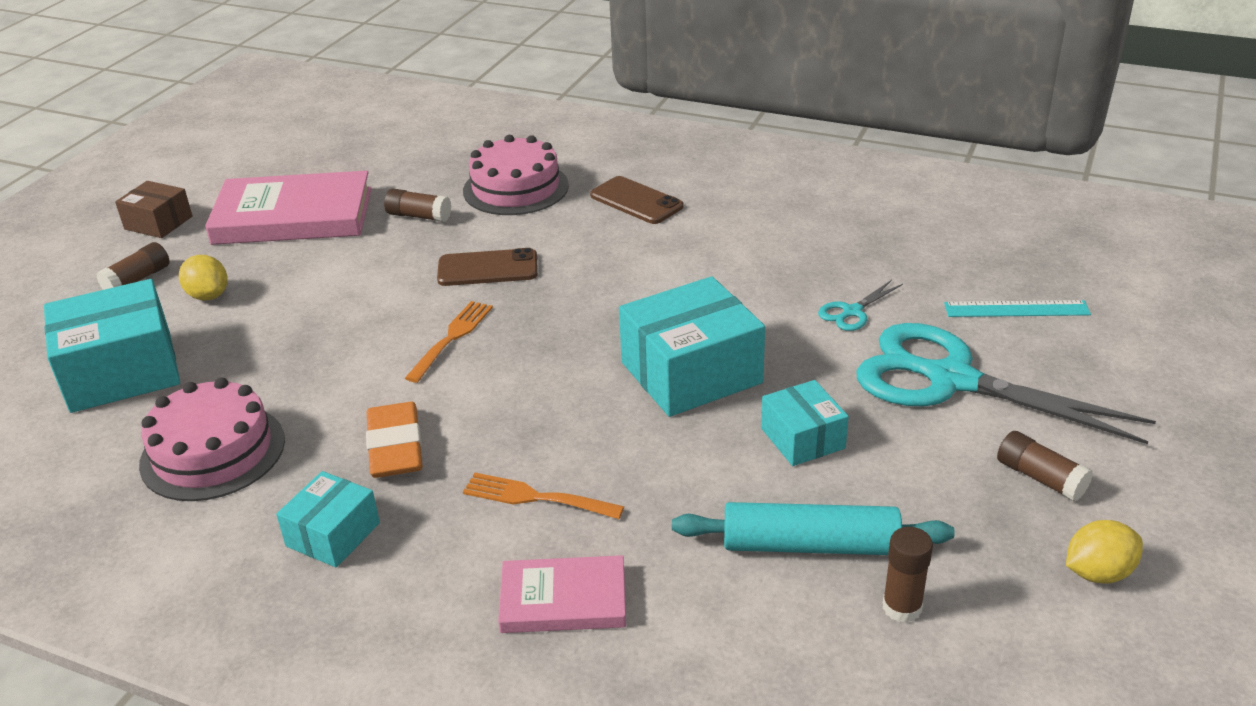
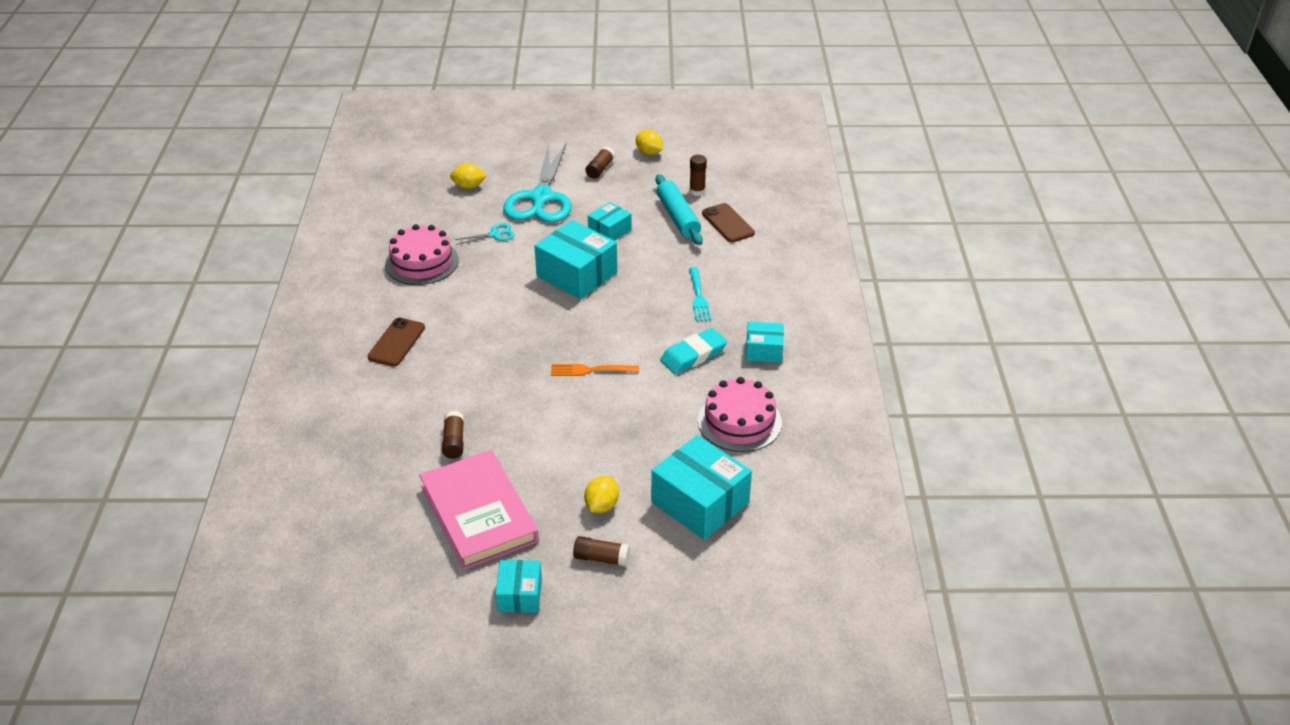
camera: 115 degrees left, 5 degrees up
brown box [115,181,192,238] -> turquoise box [495,560,542,613]
orange eraser [366,402,423,478] -> turquoise eraser [660,328,727,374]
brown phone [437,248,538,286] -> brown phone moved to [702,203,755,243]
pink cake [463,135,569,215] -> pink cake moved to [385,224,459,285]
orange fork [463,473,624,519] -> turquoise fork [689,267,711,321]
pink book [498,555,626,633] -> none
turquoise scissors [818,280,903,331] -> turquoise scissors turned 45 degrees counterclockwise [454,223,515,245]
turquoise ruler [944,300,1091,317] -> yellow lemon [450,163,487,189]

